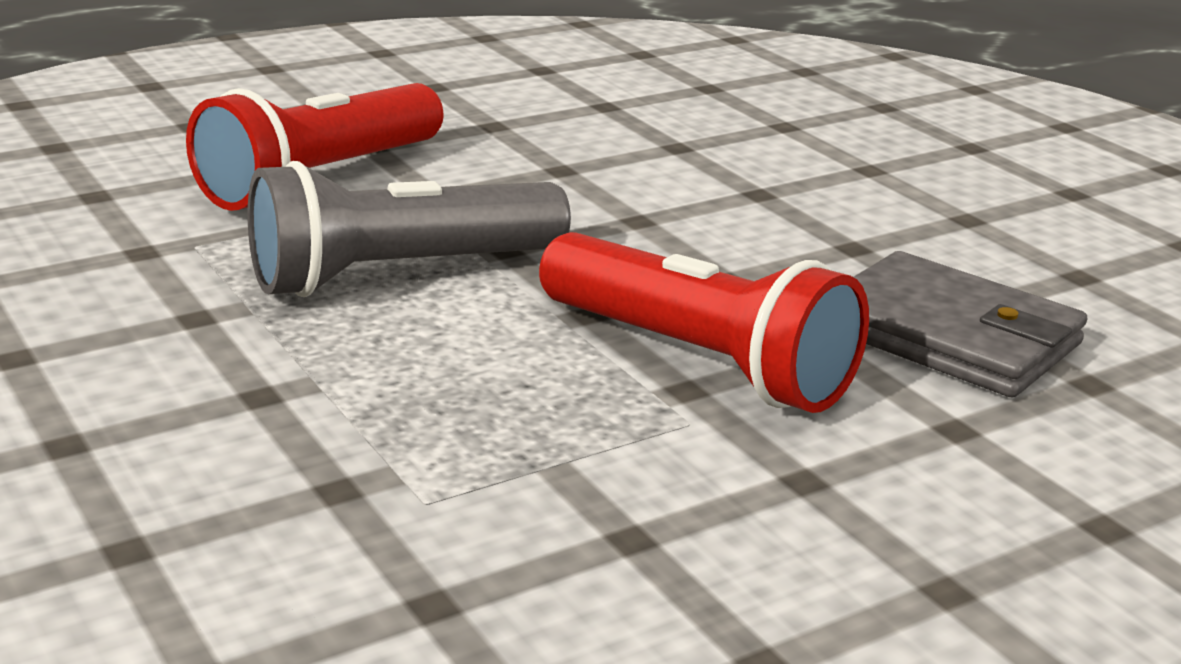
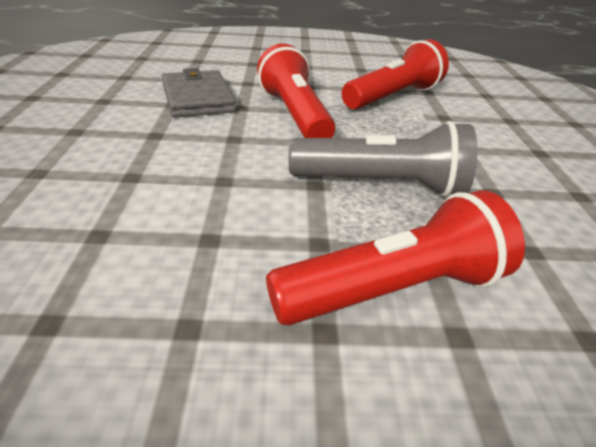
camera: 150 degrees left, 10 degrees up
none -> red flashlight [342,39,449,110]

